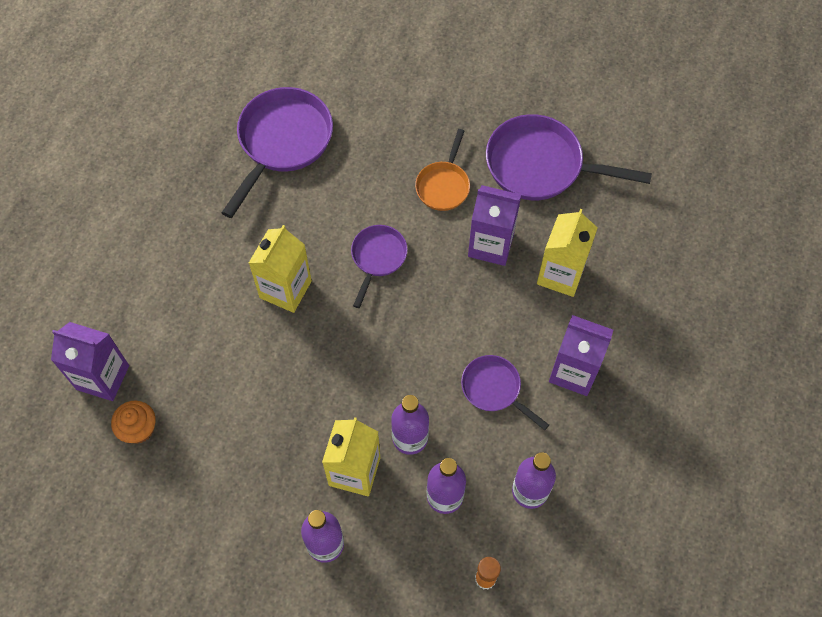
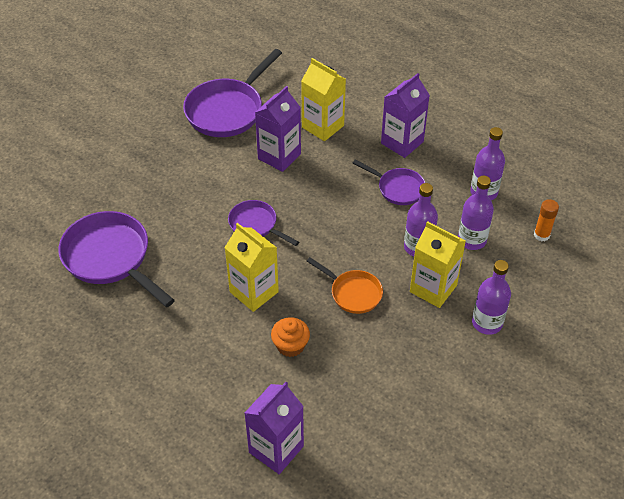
camera: 70 degrees left, 15 degrees down
orange cupcake [111,401,156,444] -> orange cupcake moved to [271,317,310,357]
orange pan [415,129,470,211] -> orange pan moved to [307,257,383,314]
purple pan [461,355,549,430] -> purple pan turned 120 degrees counterclockwise [353,160,425,205]

